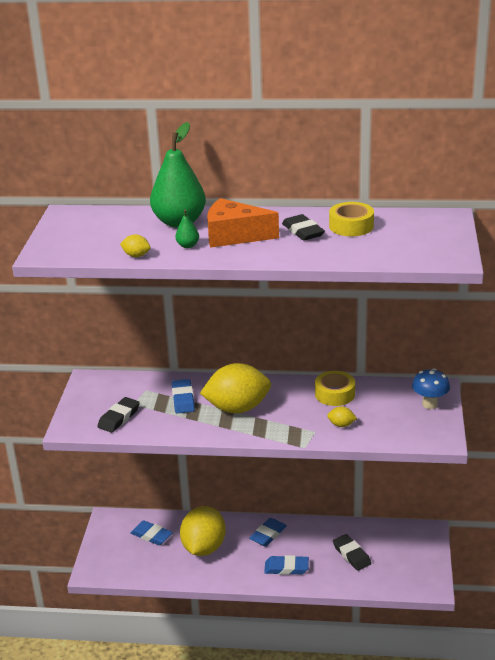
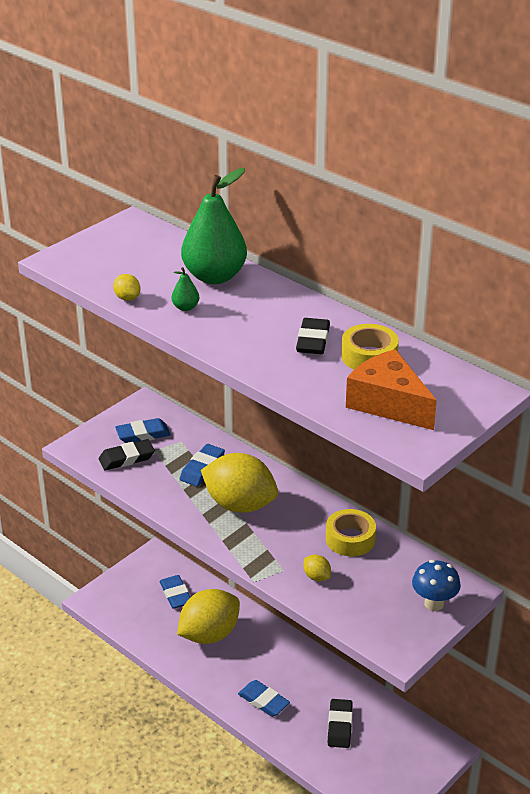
camera: 35 degrees right, 5 degrees up
orange cheese [207,198,279,248] -> orange cheese moved to [346,349,437,430]
blue eraser [249,518,287,546] -> blue eraser moved to [115,418,171,443]

